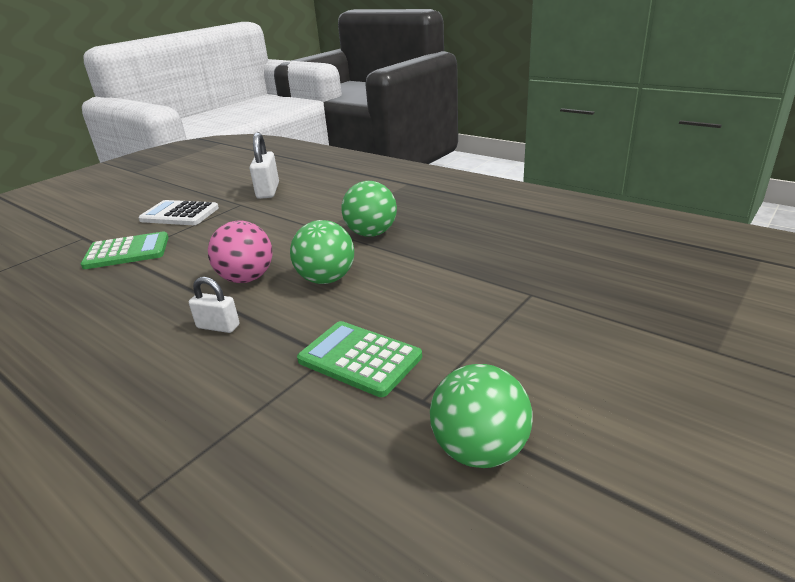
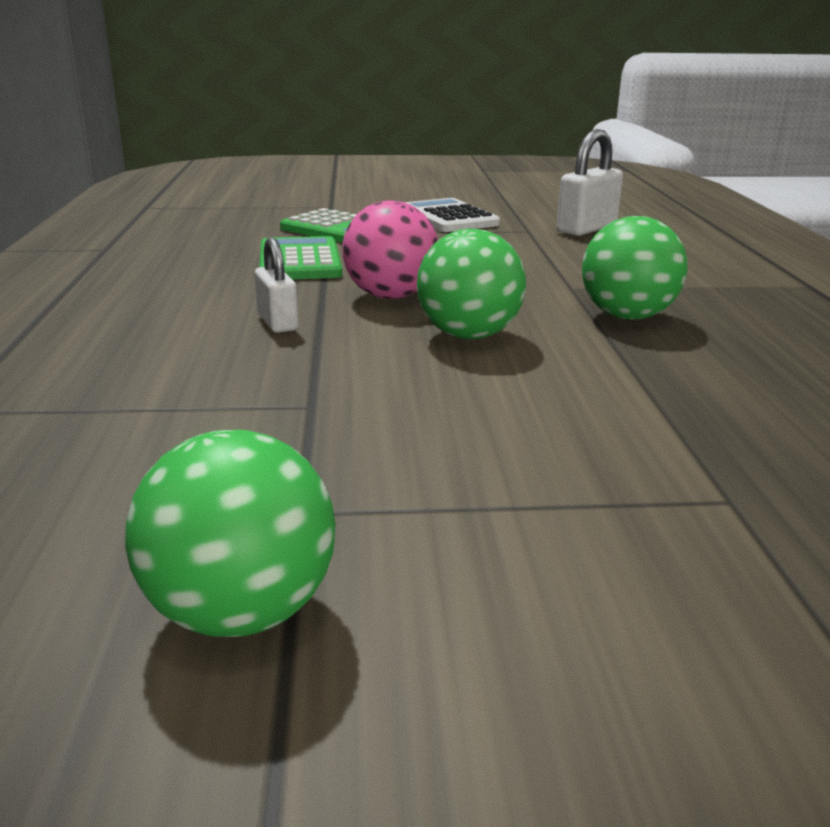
camera: 45 degrees right, 5 degrees down
green calculator [297,321,422,397] -> green calculator moved to [259,236,342,279]

